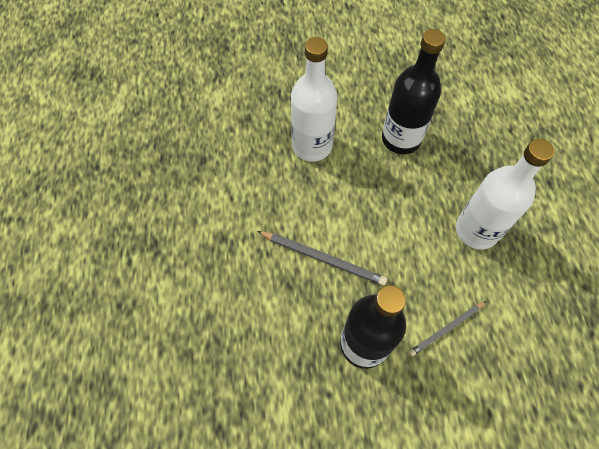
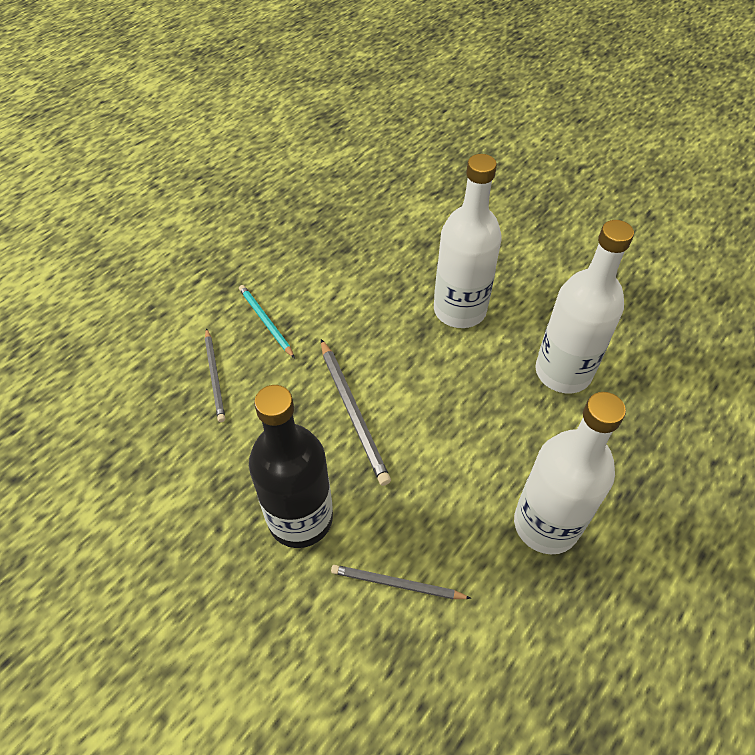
camera: 45 degrees right, 10 degrees down
black bottle [382,29,446,154] -> white bottle [536,220,634,393]
none -> grey pencil [205,328,225,422]
none -> turquoise pencil [239,285,295,358]

